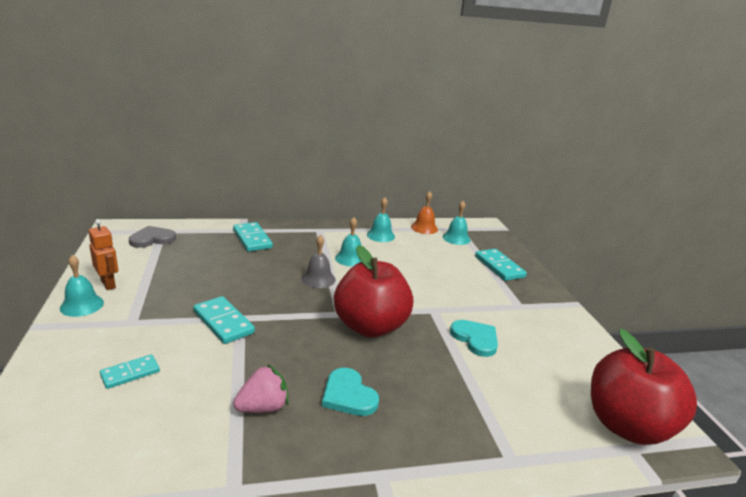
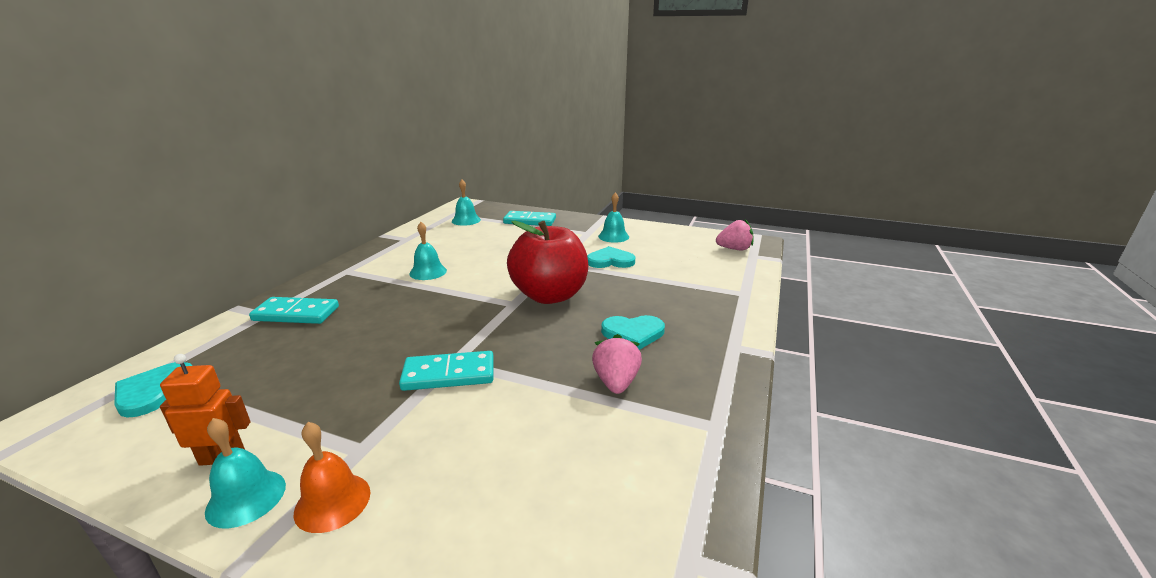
camera: 55 degrees left, 0 degrees up
turquoise domino [100,354,160,389] -> none
grey heart [129,226,176,248] -> turquoise heart [114,362,193,418]
grey bell [302,235,336,288] -> none
turquoise bell [367,197,395,242] -> turquoise bell moved to [598,193,629,243]
orange bell [411,191,438,234] -> orange bell moved to [294,422,370,533]
red apple [591,329,697,445] -> pink strawberry [716,219,754,250]

